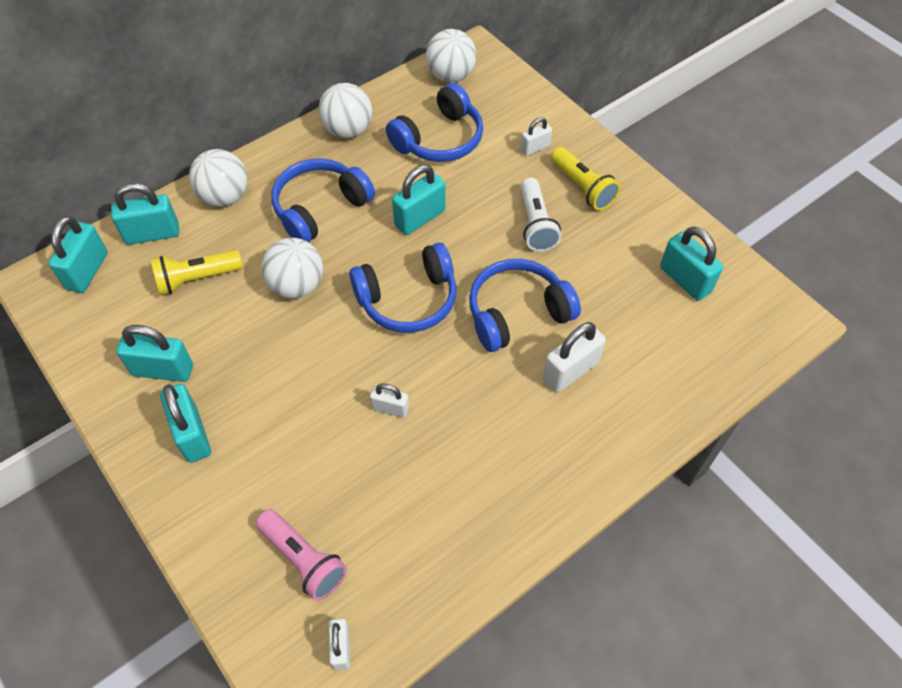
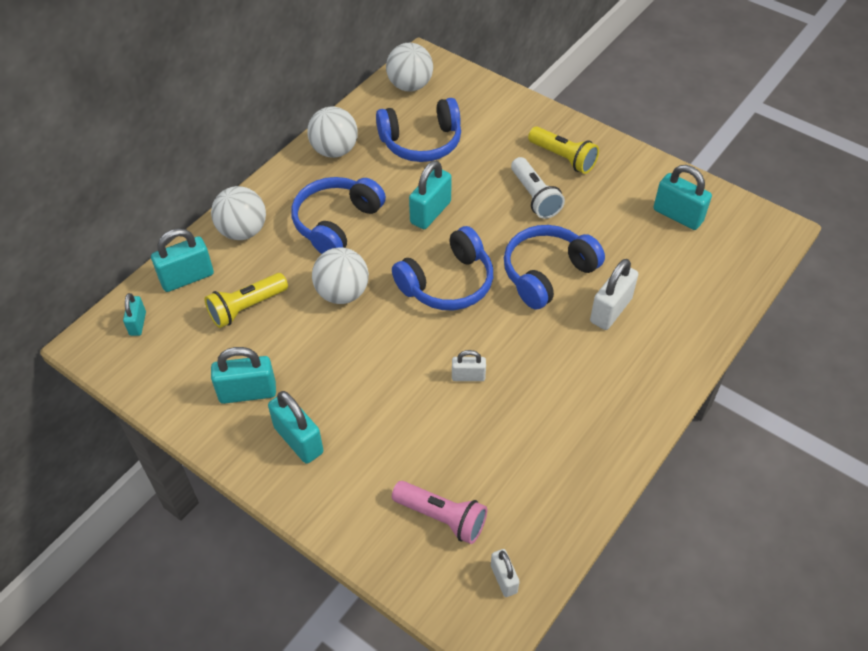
camera: 15 degrees left, 5 degrees down
turquoise padlock [49,216,108,293] -> turquoise padlock [123,293,146,336], size x0.59
blue headphones [386,83,483,162] -> blue headphones turned 45 degrees clockwise [376,98,461,162]
white padlock [521,117,552,156] -> none

